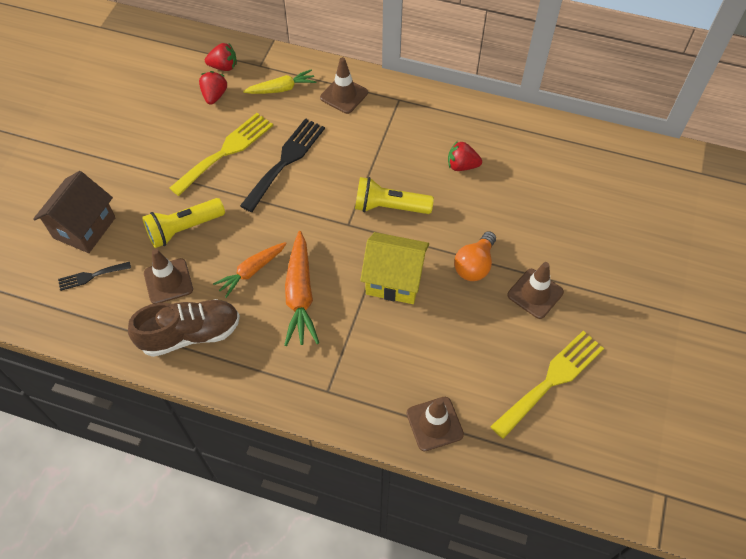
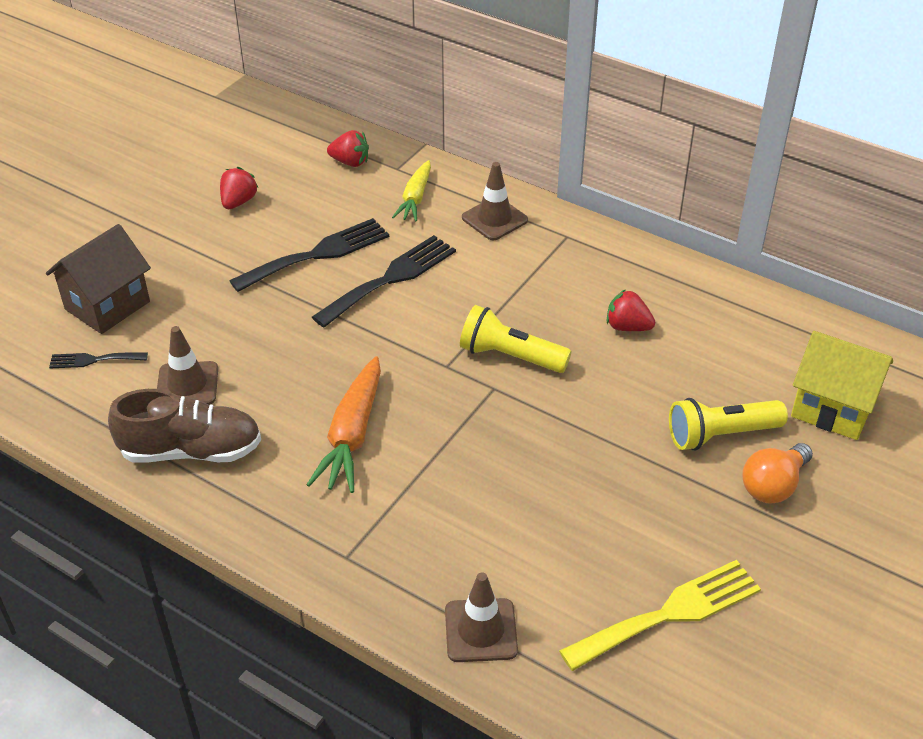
camera: 15 degrees right, 15 degrees down
yellow flashlight [142,198,225,248] -> yellow flashlight moved to [669,398,788,450]
yellow fork [169,113,273,196] -> black fork [229,218,389,292]
red strawberry [199,71,227,105] -> red strawberry moved to [220,167,258,209]
orange carrot [213,242,287,298] -> none
yellow carrot [243,69,316,94] -> yellow carrot turned 105 degrees clockwise [392,160,431,221]
yellow house [360,232,429,304] -> yellow house moved to [791,331,893,440]
orange light bulb [454,231,496,281] -> orange light bulb moved to [742,443,813,504]
brown traffic cone [507,262,564,319] -> none

